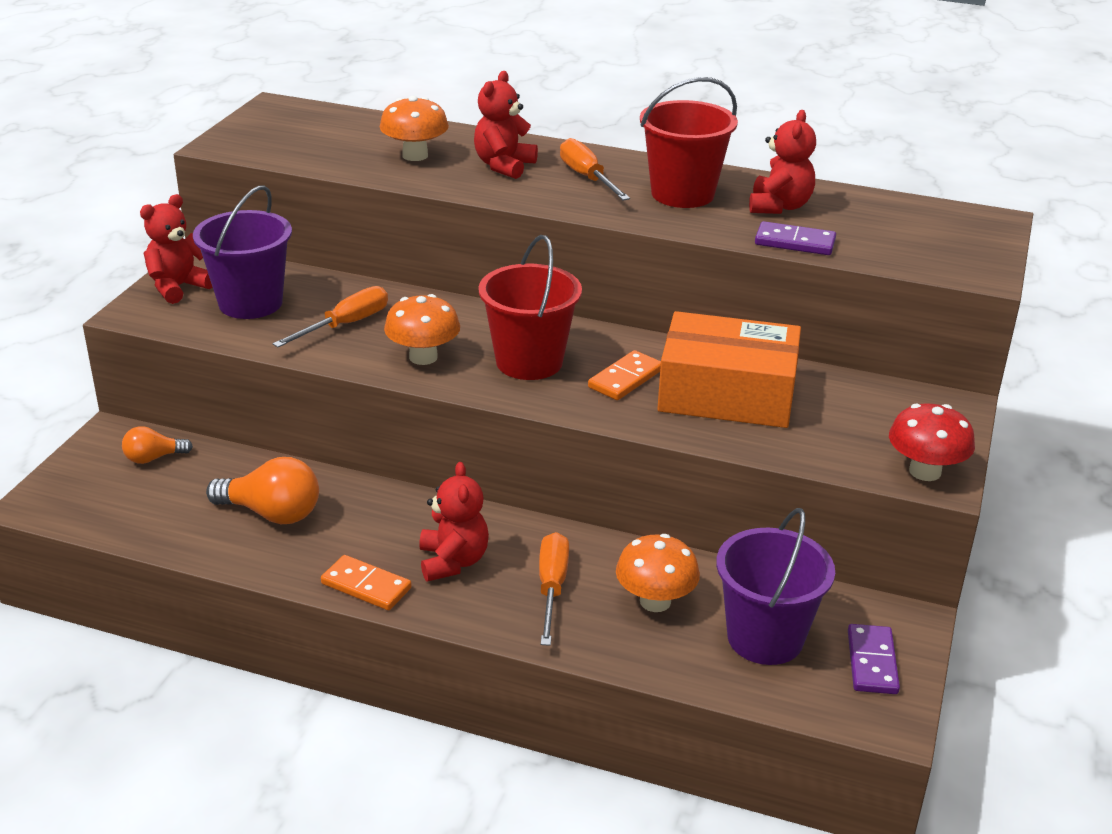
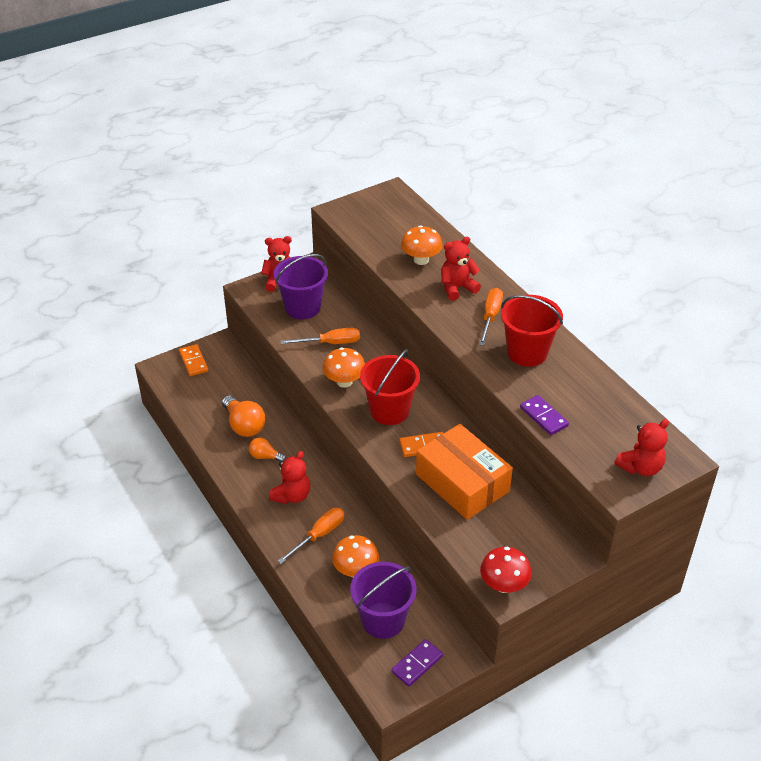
camera: 40 degrees right, 10 degrees up
orange light bulb [122,426,193,464] -> orange light bulb moved to [249,437,286,463]
orange domino [321,555,412,610] -> orange domino moved to [179,344,208,376]
red teddy bear [749,110,816,214] -> red teddy bear moved to [614,419,669,476]

